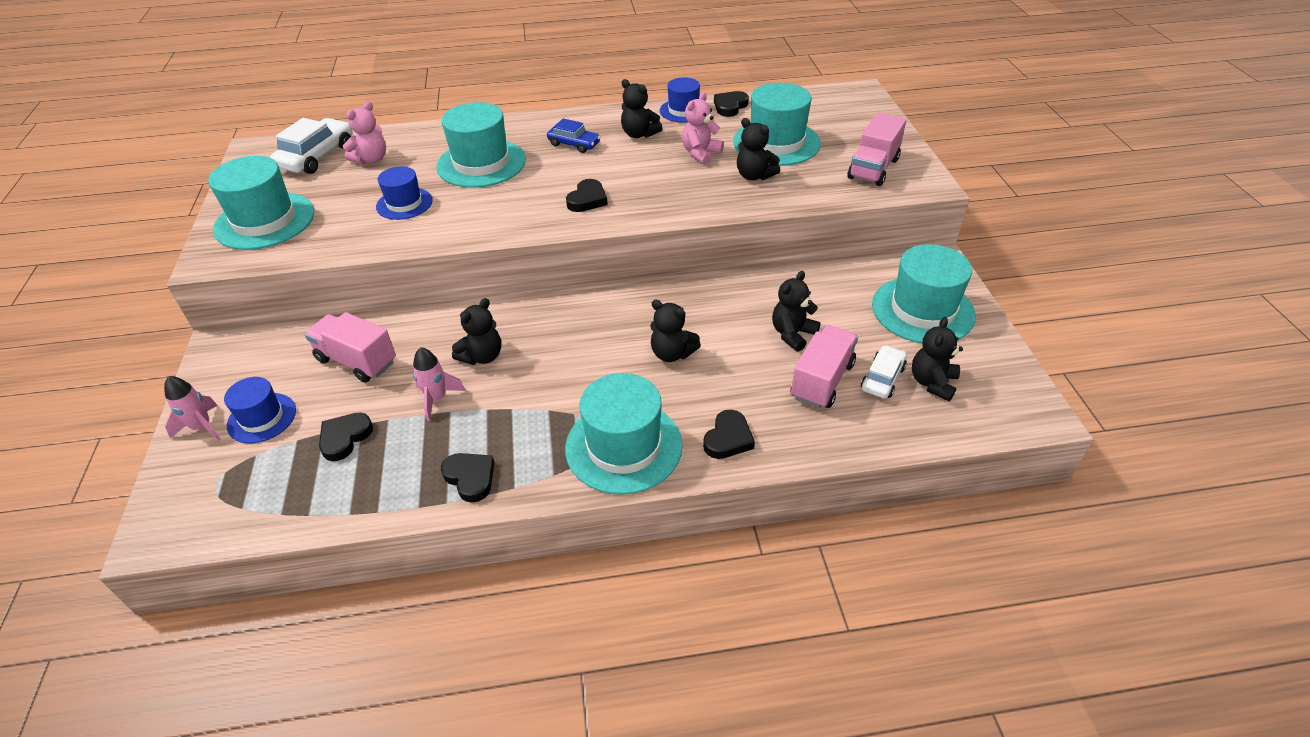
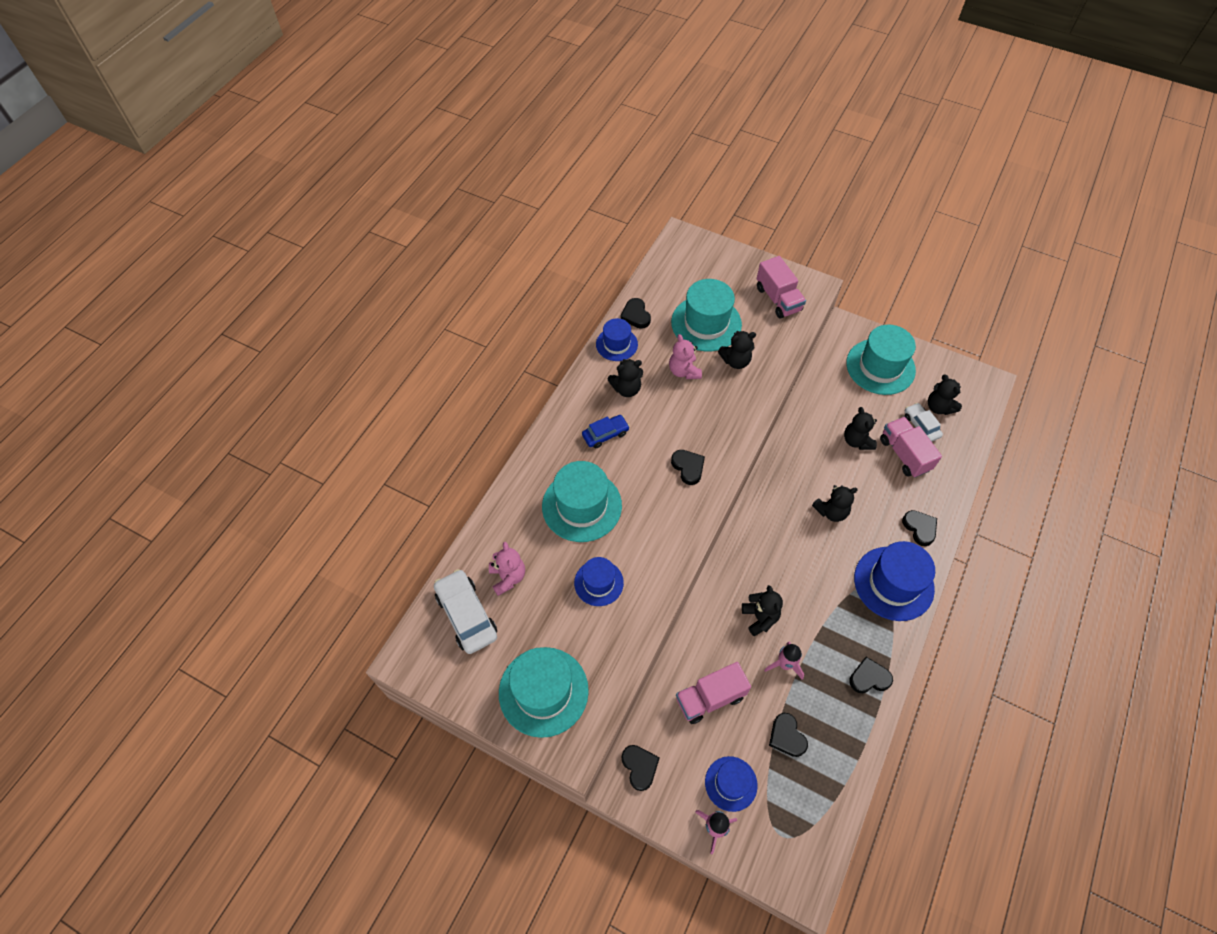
camera: 55 degrees left, 15 degrees up
turquoise hat [565,373,683,495] -> blue hat [854,541,935,621]
none -> black heart [622,745,660,791]

